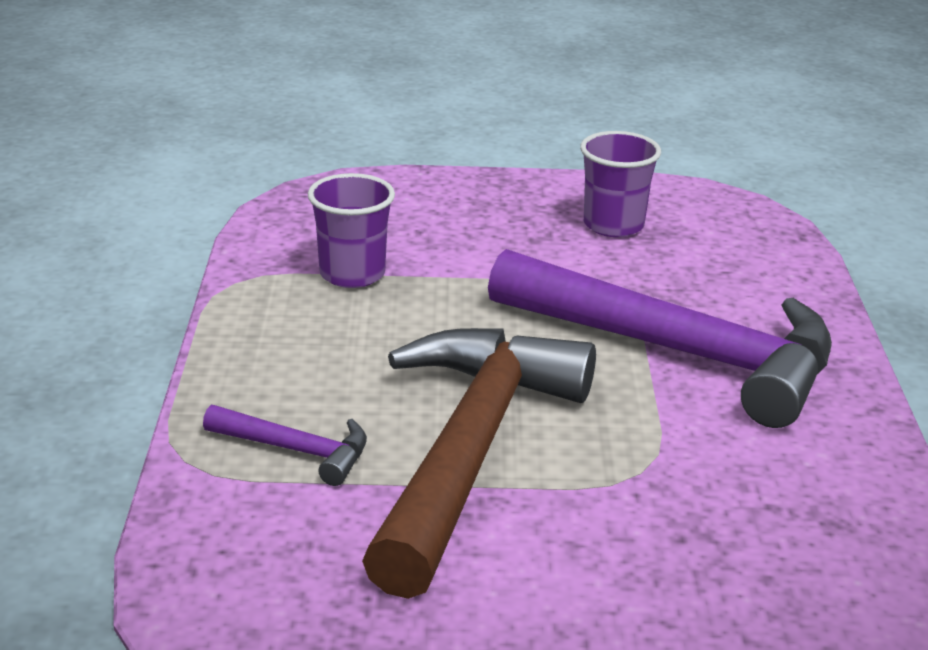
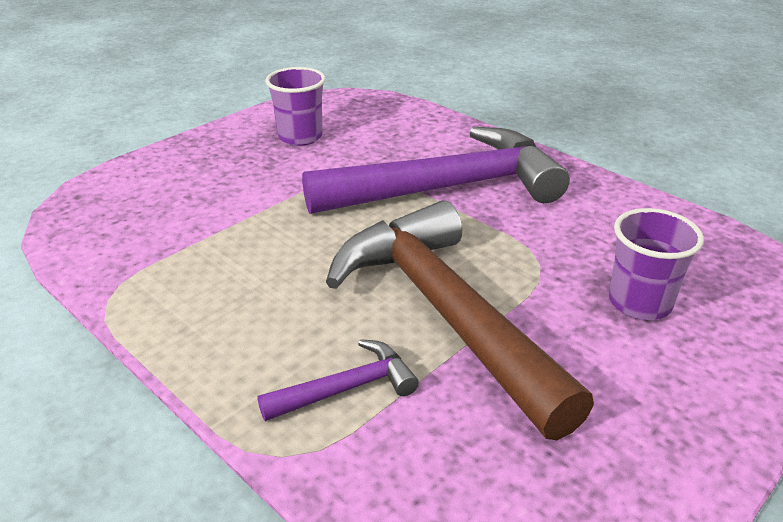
camera: 45 degrees left, 5 degrees up
purple cup [308,173,395,288] -> purple cup moved to [609,208,704,320]

